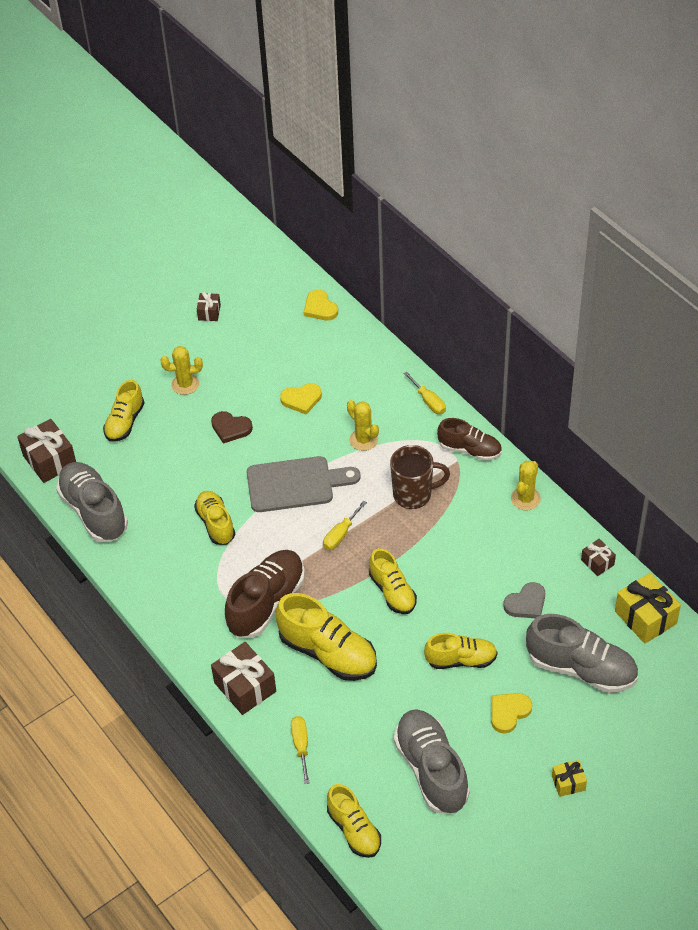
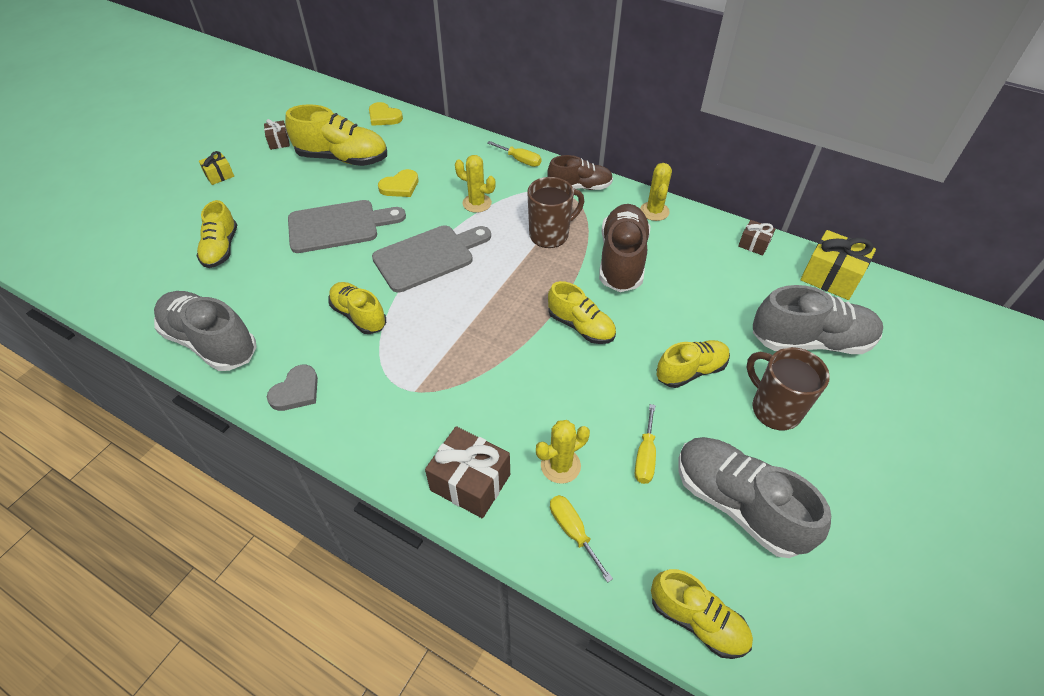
camera: 25 degrees left, 0 degrees up
brown gift [17,419,76,483] -> none
yellow cactus [160,346,203,395] -> yellow cactus moved to [536,420,590,484]
brown heart [211,411,253,444] -> grey cutting board [288,200,406,253]
brown shoe [225,550,305,638] -> brown shoe moved to [599,204,650,292]
yellow shoe [276,593,377,681] -> yellow shoe moved to [285,104,387,166]
yellow screwdriver [323,500,367,550] -> yellow screwdriver moved to [635,404,656,484]
yellow heart [491,693,532,734] -> brown mug [746,347,830,430]
grey heart [503,582,545,618] -> grey heart moved to [267,365,318,411]
yellow gift [552,760,587,797] -> yellow gift moved to [199,151,234,185]

